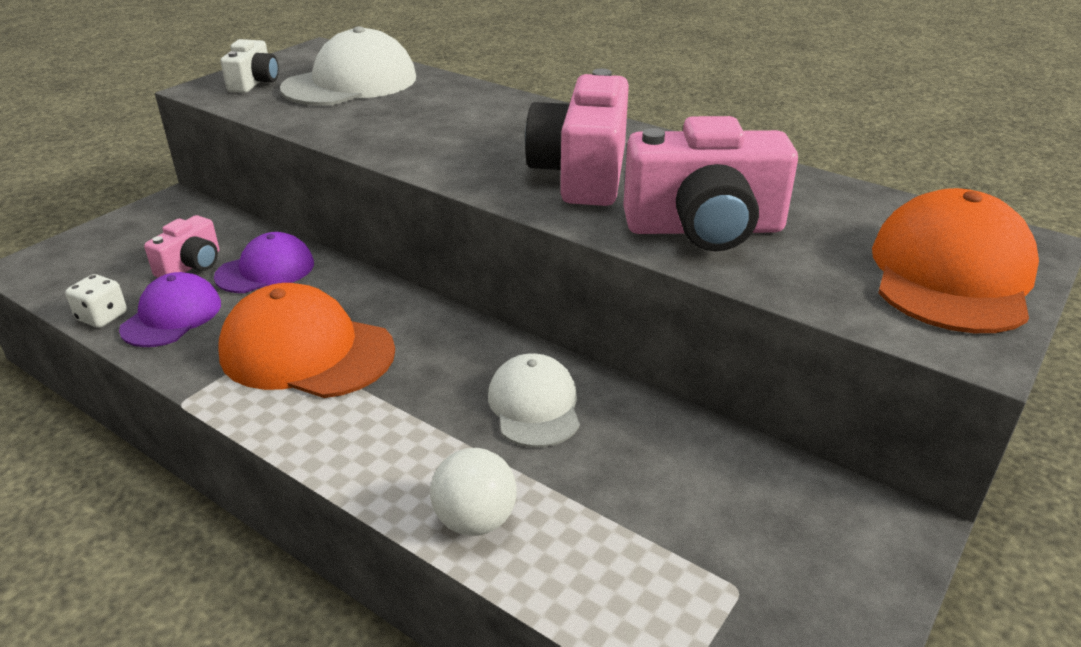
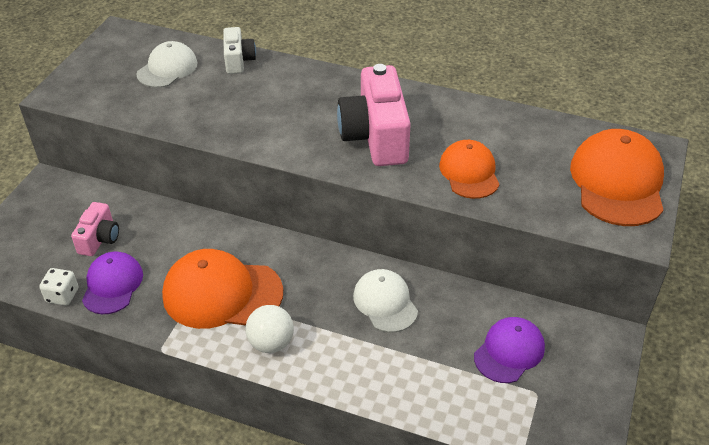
camera: 15 degrees left, 10 degrees up
purple cap [214,232,314,293] -> purple cap moved to [474,317,545,383]
white camera [220,39,279,93] -> white camera moved to [223,27,256,74]
white cap [280,26,416,106] -> white cap [136,41,197,88], size x0.62
white ball [430,448,517,536] -> white ball moved to [245,305,294,353]
pink camera [623,116,798,251] -> orange cap [439,140,499,199]

